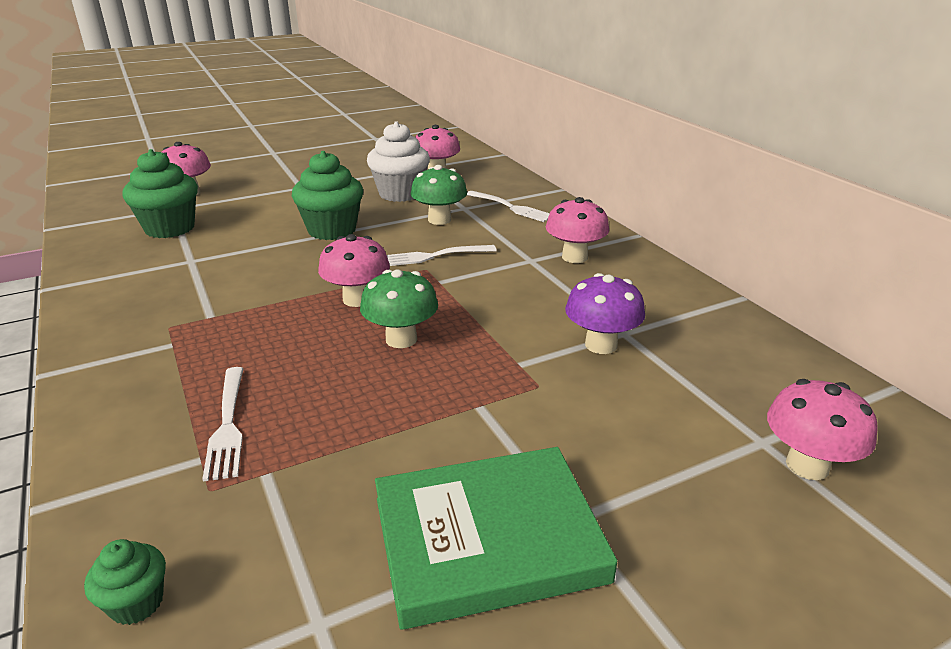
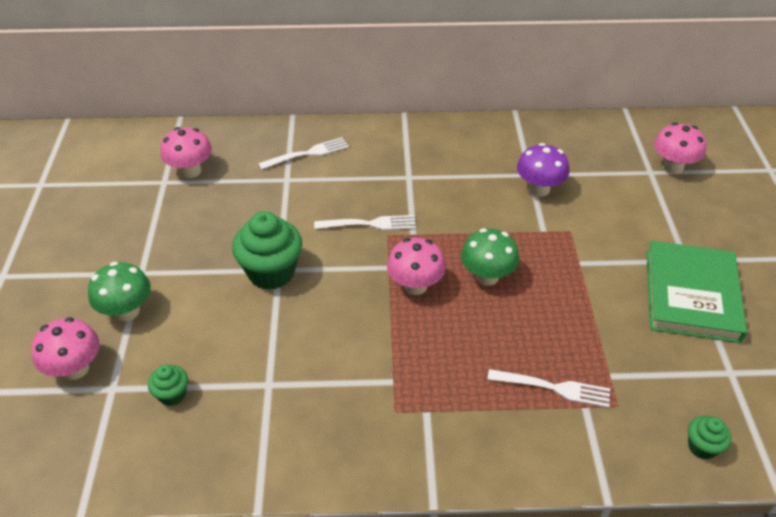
camera: 65 degrees left, 15 degrees up
green cupcake [122,149,198,238] -> green cupcake [148,365,188,406], size x0.50
white cupcake [367,121,430,202] -> none
white fork [387,245,497,266] -> white fork turned 105 degrees counterclockwise [314,215,416,230]
green mushroom [411,165,467,225] -> green mushroom moved to [88,262,151,321]
pink mushroom [546,197,609,263] -> none

